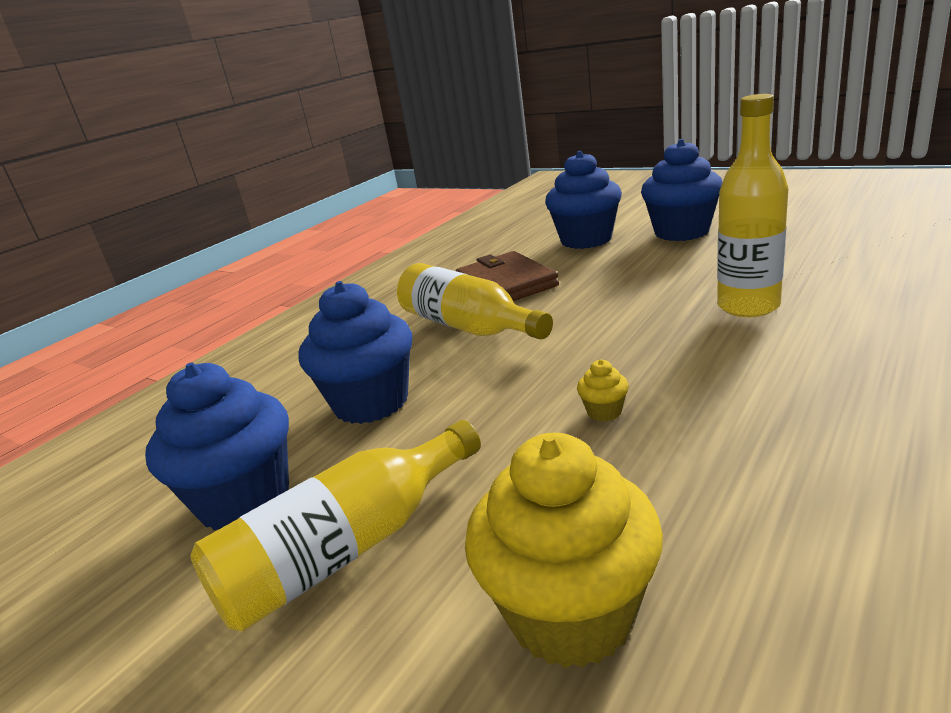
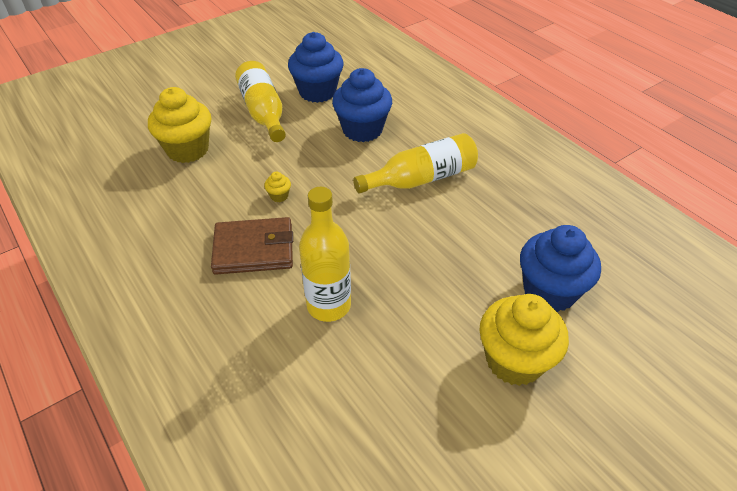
camera: 105 degrees right, 20 degrees up
brown wallet [456,251,559,301] -> brown wallet moved to [211,217,293,275]
blue cupcake [641,139,722,241] -> yellow cupcake [480,294,569,386]

